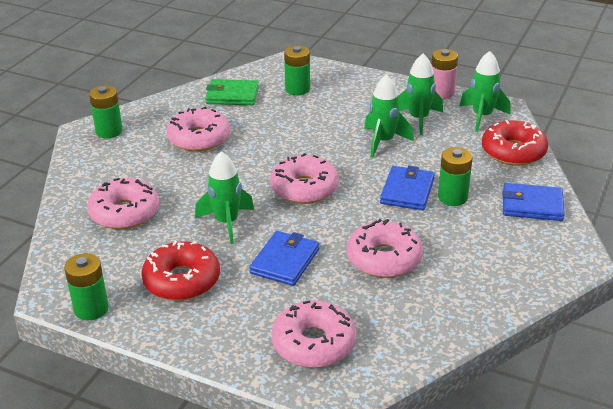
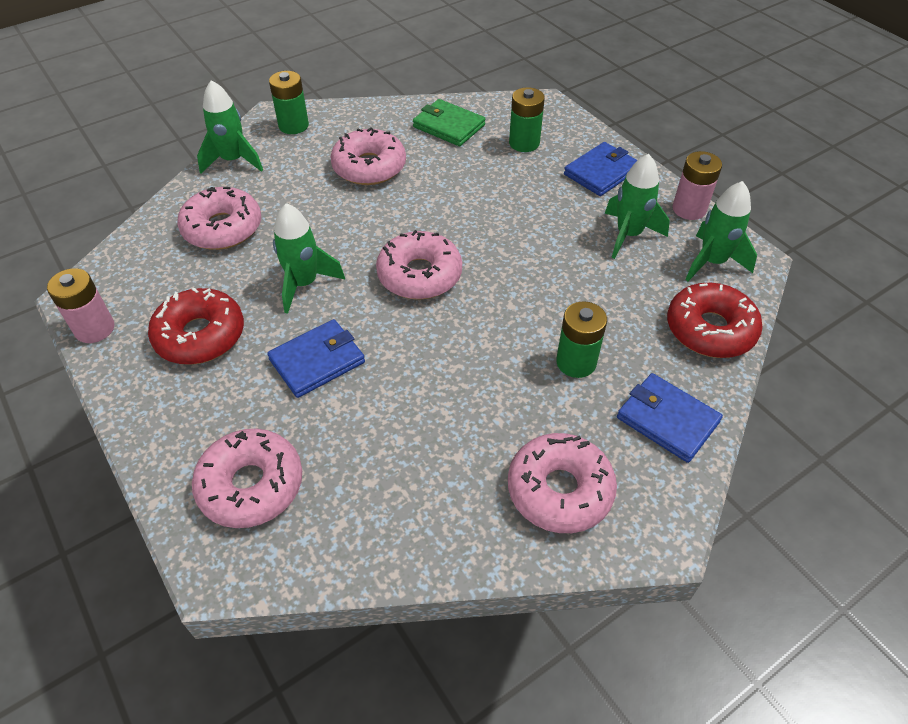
camera: 30 degrees right, 15 degrees up
green battery [64,253,109,320] -> pink battery [47,268,114,343]
pink donut [347,219,423,278] -> pink donut moved to [508,433,617,533]
green rocket [364,74,414,158] -> green rocket moved to [197,80,263,174]
blue wallet [380,166,435,210] -> blue wallet moved to [564,142,637,196]

